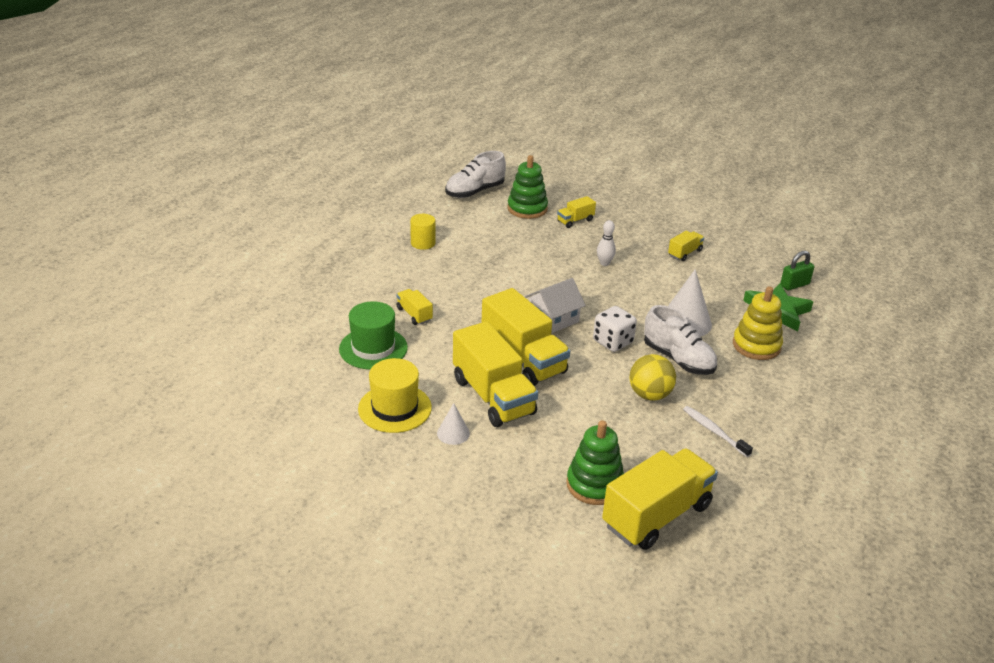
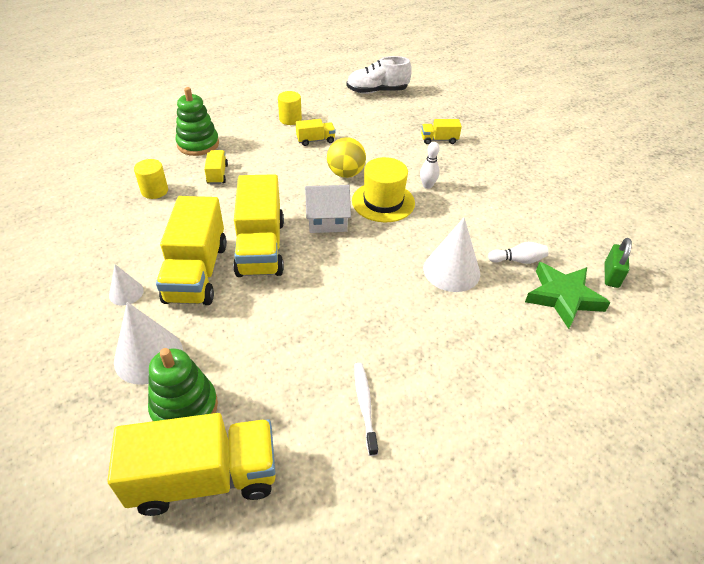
camera: 30 degrees right, 10 degrees up
green hat [339,301,408,369] -> yellow cylinder [134,159,168,199]
yellow hat [358,358,432,433] -> yellow hat moved to [352,157,415,222]
green stacking toy [507,155,548,219] -> green stacking toy moved to [175,87,219,156]
white dice [593,306,637,352] -> none
yellow ball [629,354,676,401] -> yellow ball moved to [327,137,366,178]
white shoe [644,305,717,375] -> none
yellow truck [668,231,704,261] -> yellow truck moved to [296,119,336,146]
yellow stacking toy [733,287,783,360] -> none
green padlock [780,251,814,291] -> green padlock turned 75 degrees counterclockwise [605,238,632,288]
none -> white cone [114,302,183,385]
none -> white bowling pin [488,242,548,264]

